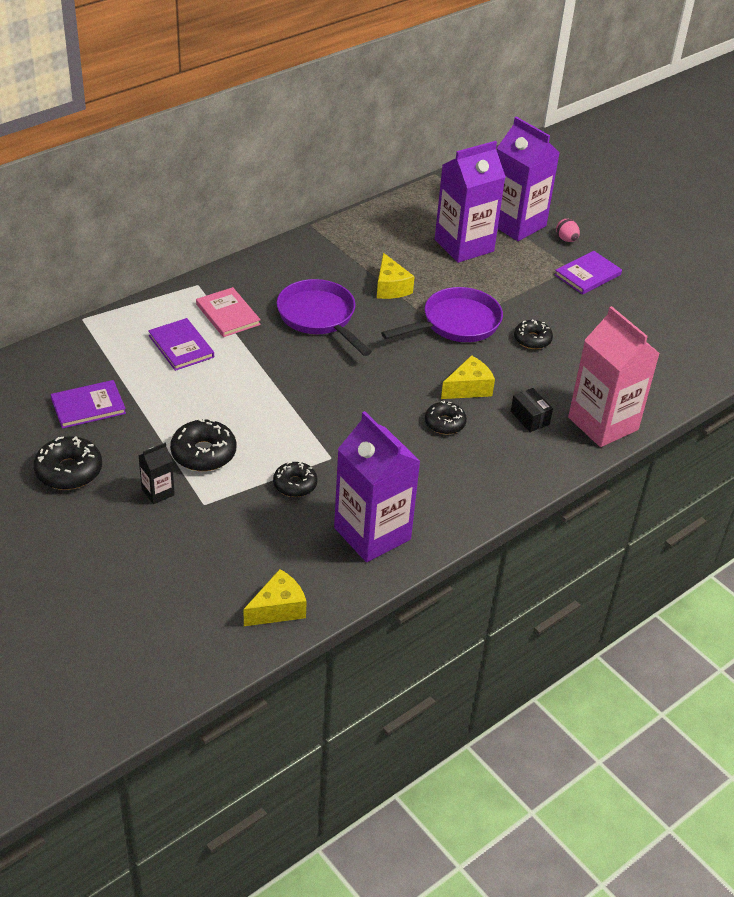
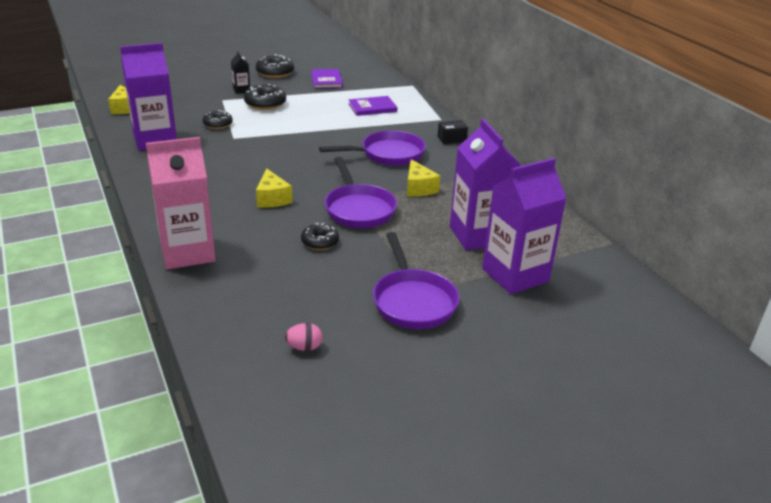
camera: 105 degrees right, 10 degrees down
pink book [196,287,261,337] -> none
yellow cheese [377,253,415,299] -> yellow cheese turned 105 degrees counterclockwise [407,159,440,197]
black donut [425,401,467,434] -> none
black box [511,388,553,432] -> black box moved to [438,120,468,144]
purple book [554,251,622,295] -> purple pan [373,232,459,329]
pink egg [556,219,580,242] -> pink egg moved to [285,323,323,351]

